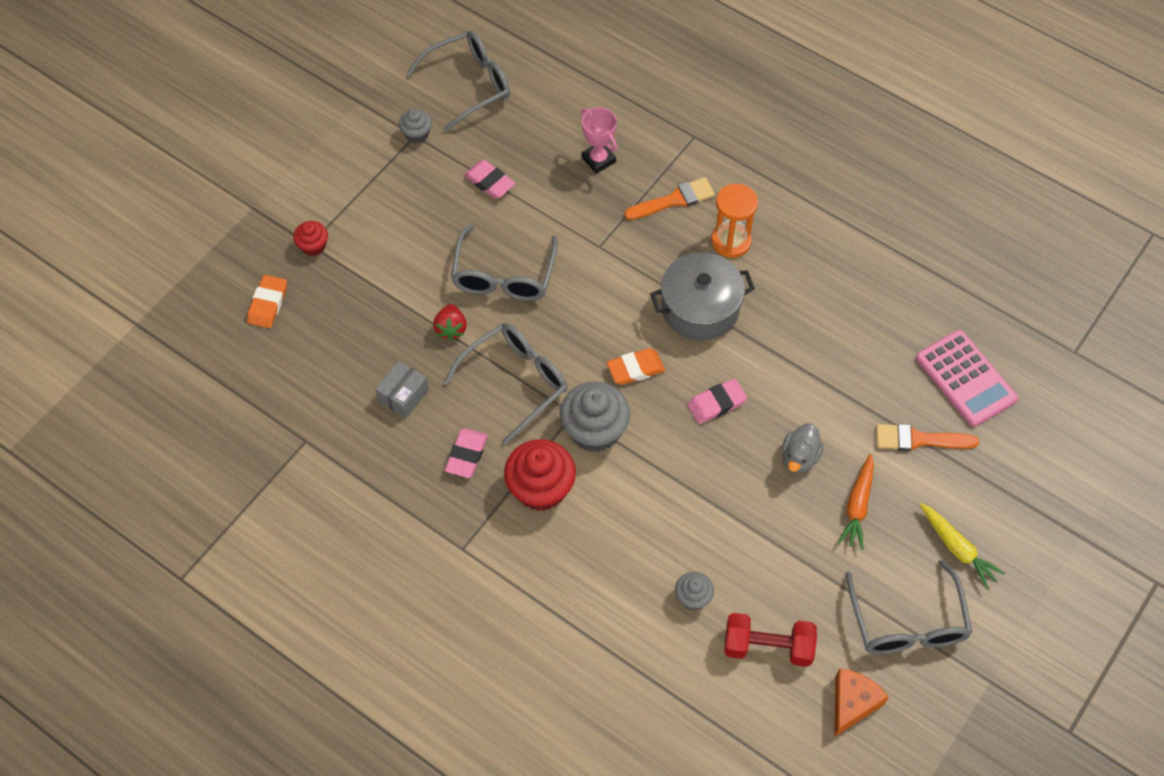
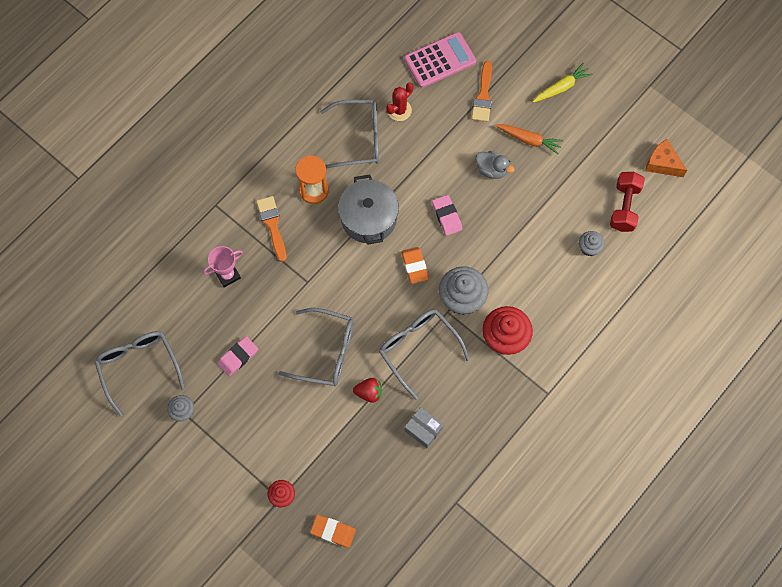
camera: 85 degrees left, 10 degrees up
pink eraser [445,428,488,478] -> none
grey glasses [845,560,972,654] -> grey glasses moved to [320,100,379,169]
none -> red cactus [386,83,414,121]

